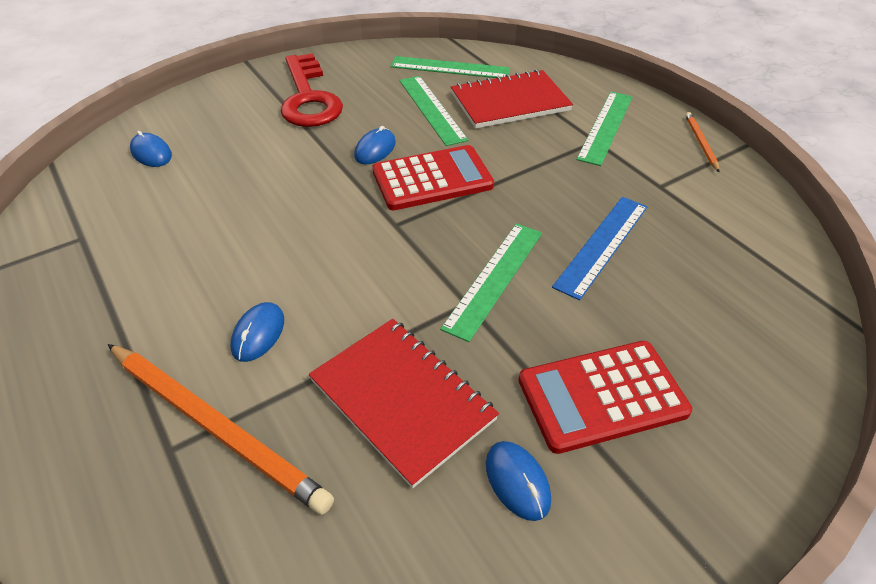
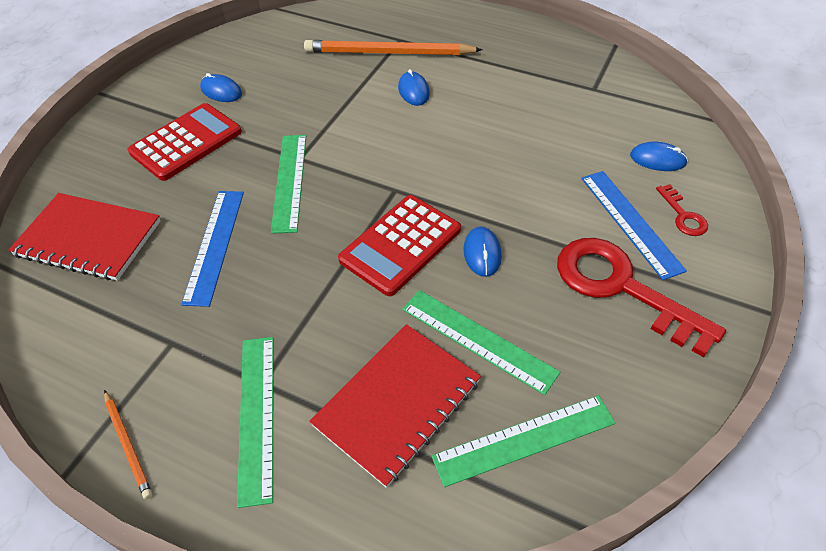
camera: 150 degrees right, 5 degrees up
red notebook [309,319,499,488] -> red notebook moved to [8,193,161,281]
none -> blue ruler [581,171,687,280]
none -> red key [656,184,708,236]

